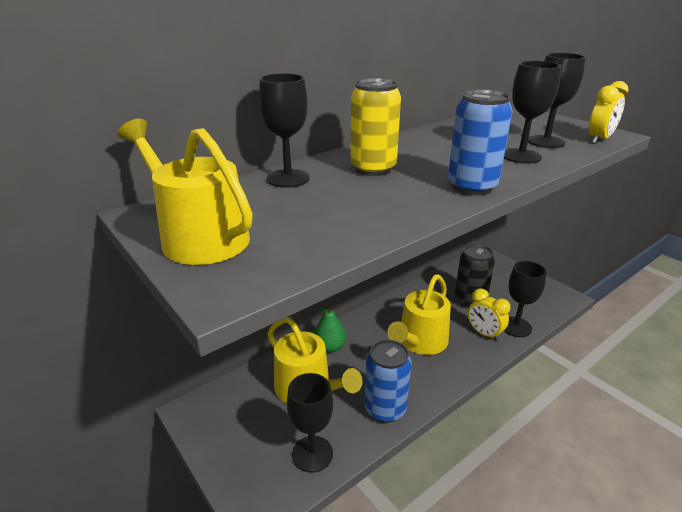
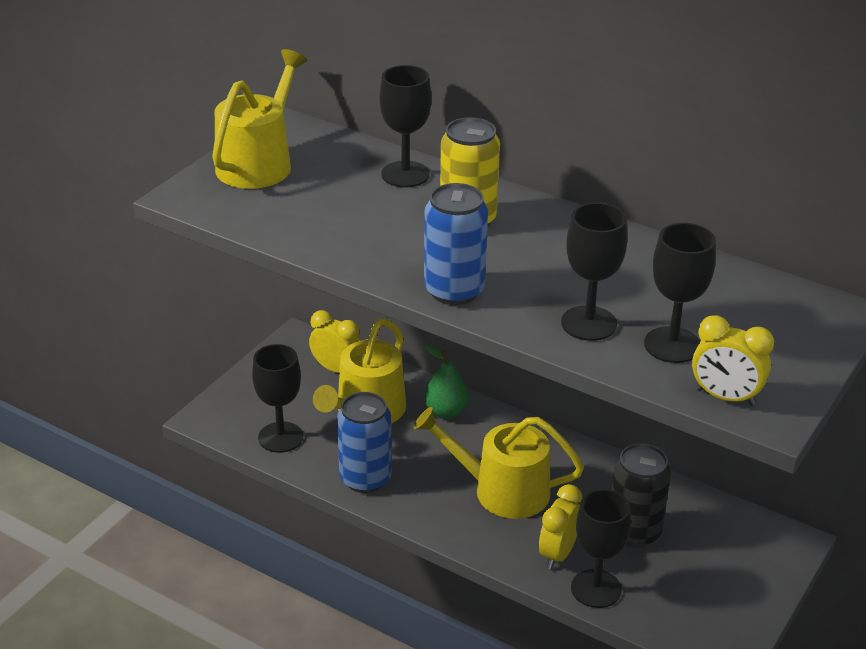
camera: 70 degrees right, 5 degrees up
none -> yellow clock [309,310,360,373]

